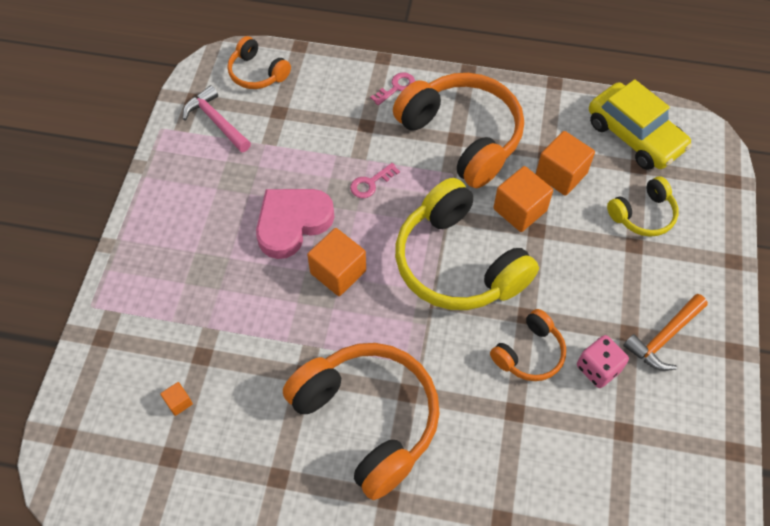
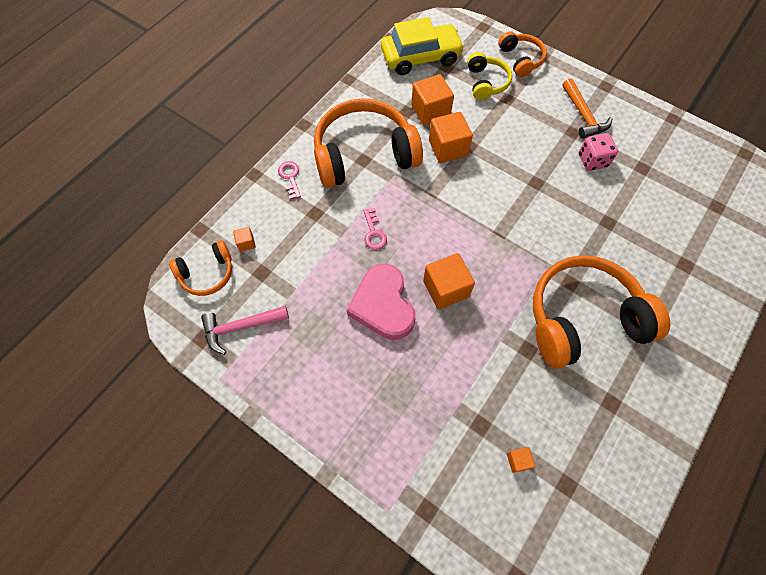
camera: 65 degrees left, 5 degrees up
yellow headphones [395,178,539,310] -> none
orange headphones [490,309,566,381] -> orange headphones moved to [498,31,547,77]
none -> orange cube [233,227,256,252]

